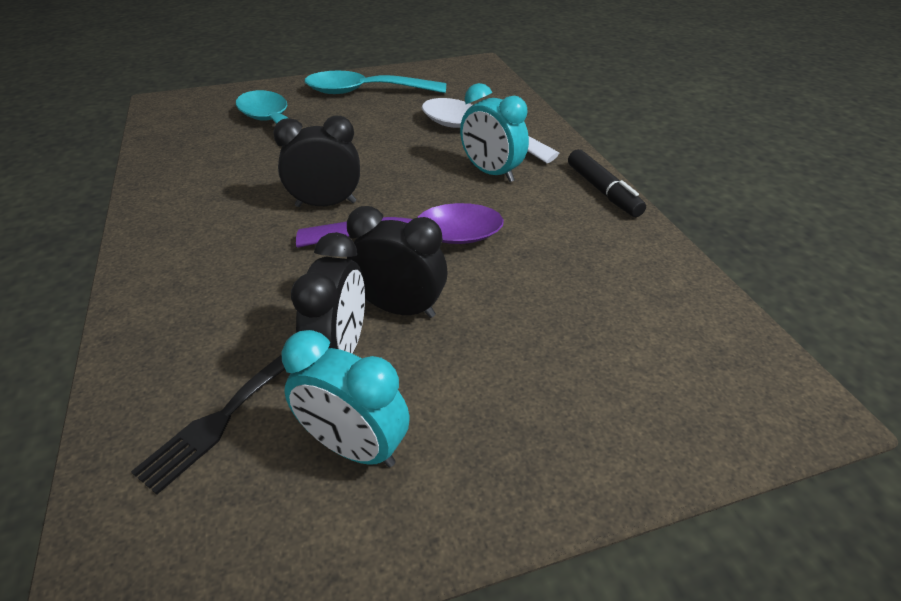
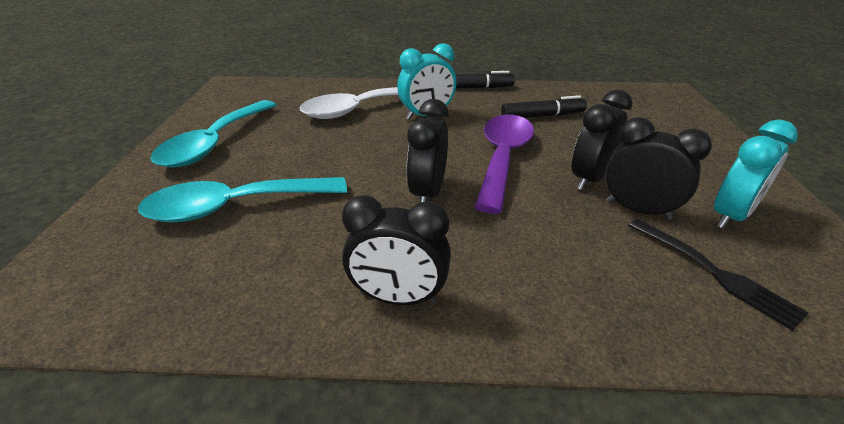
camera: 70 degrees left, 5 degrees down
none -> black clock [342,195,451,305]
none -> black marker [501,95,587,118]

